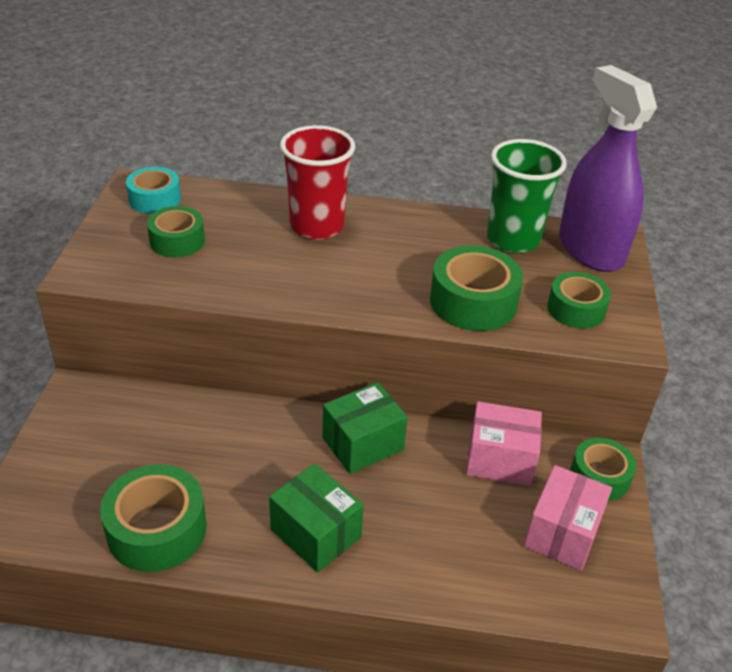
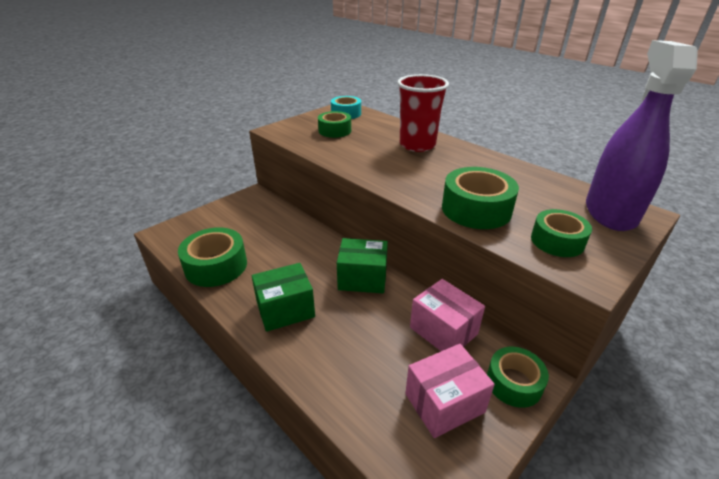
camera: 40 degrees right, 5 degrees down
green box [269,464,364,573] -> green box turned 75 degrees clockwise [252,263,315,332]
green cup [487,139,567,253] -> none

